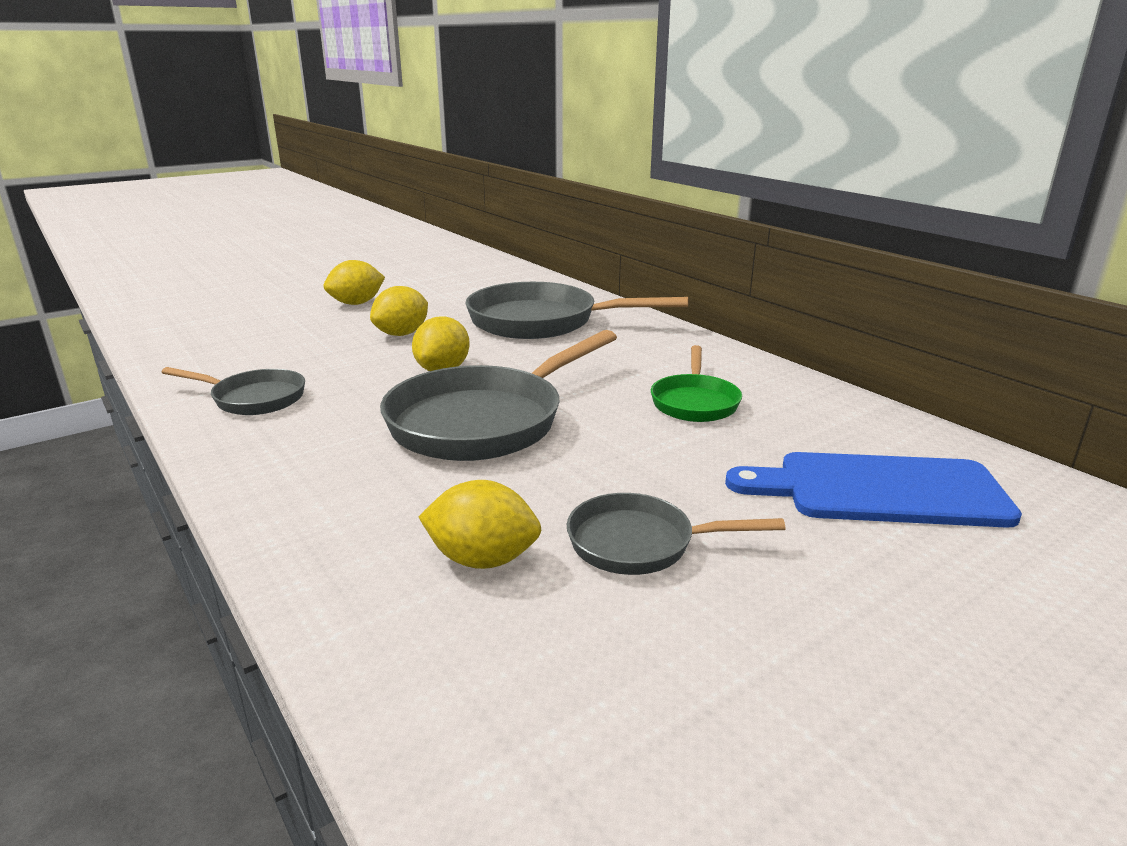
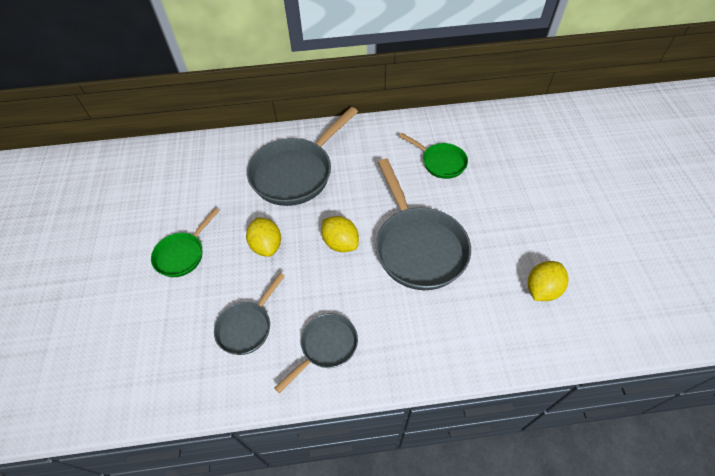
camera: 60 degrees left, 30 degrees up
yellow lemon [324,260,385,305] -> green pan [151,208,219,277]
grey pan [567,493,785,575] -> grey pan moved to [214,273,285,355]
blue cutting board [725,452,1022,528] -> none

